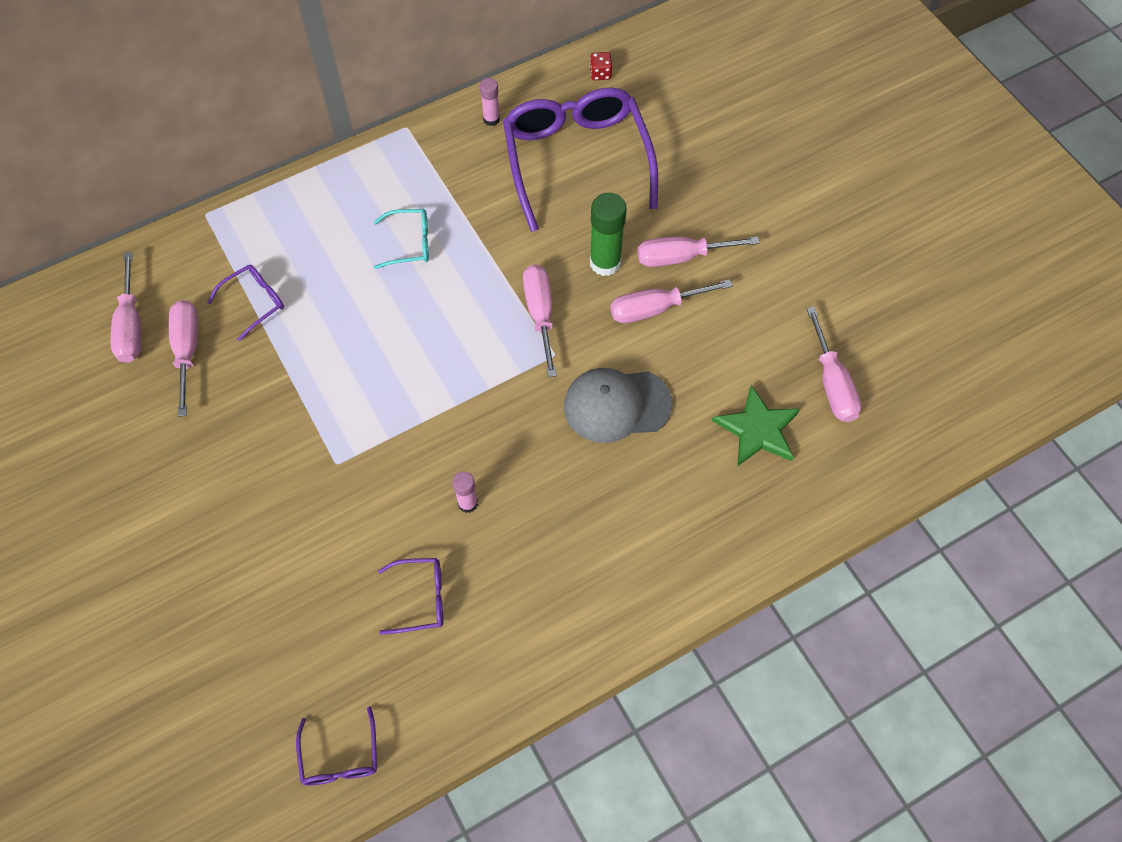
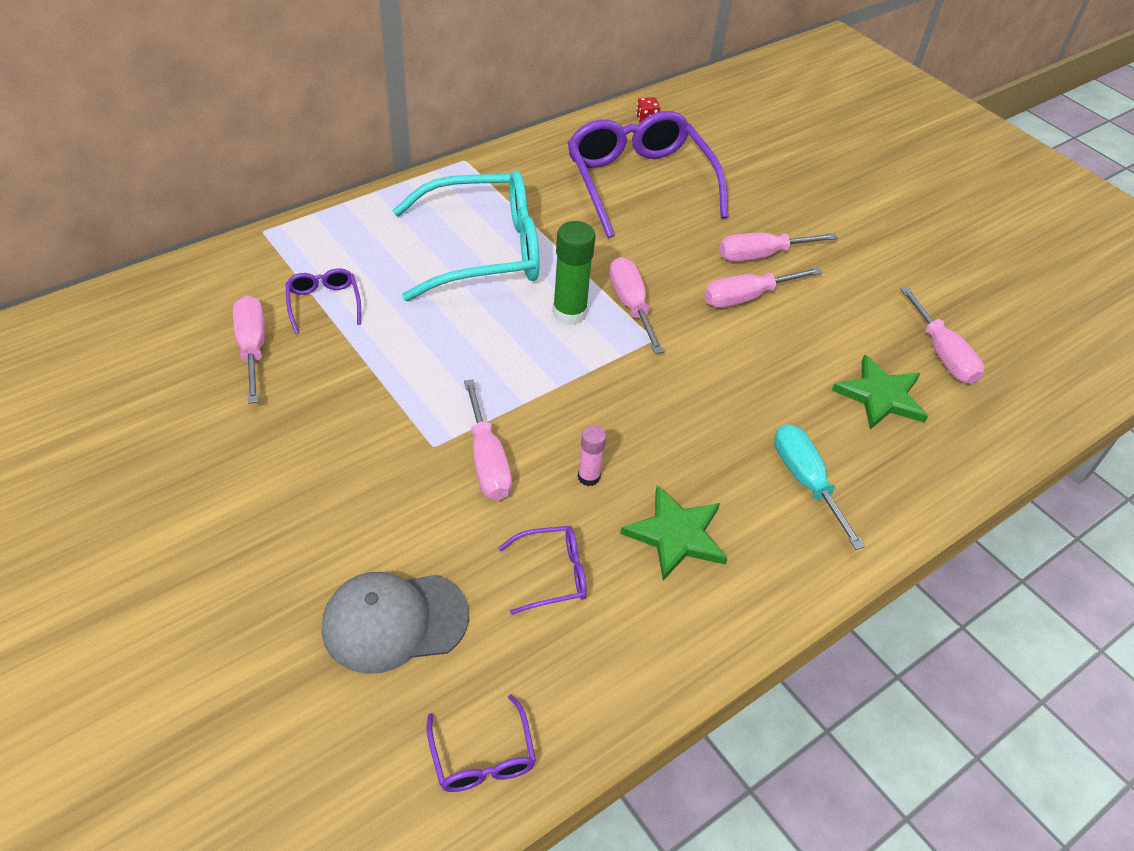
camera: 10 degrees left, 15 degrees down
pink screwdriver [110,252,141,363] -> pink screwdriver moved to [464,379,512,501]
purple glasses [207,265,284,341] -> purple glasses turned 60 degrees counterclockwise [286,268,361,334]
turquoise glasses [374,209,429,269] -> turquoise glasses [392,171,540,301], size x2.30
pink glue stick [480,78,500,126] -> none
grey cap [564,368,673,443] -> grey cap moved to [322,572,469,674]
green glue stick [590,193,627,276] -> green glue stick moved to [553,221,596,325]
none -> green star [620,486,727,581]
none -> turquoise screwdriver [774,424,865,550]

